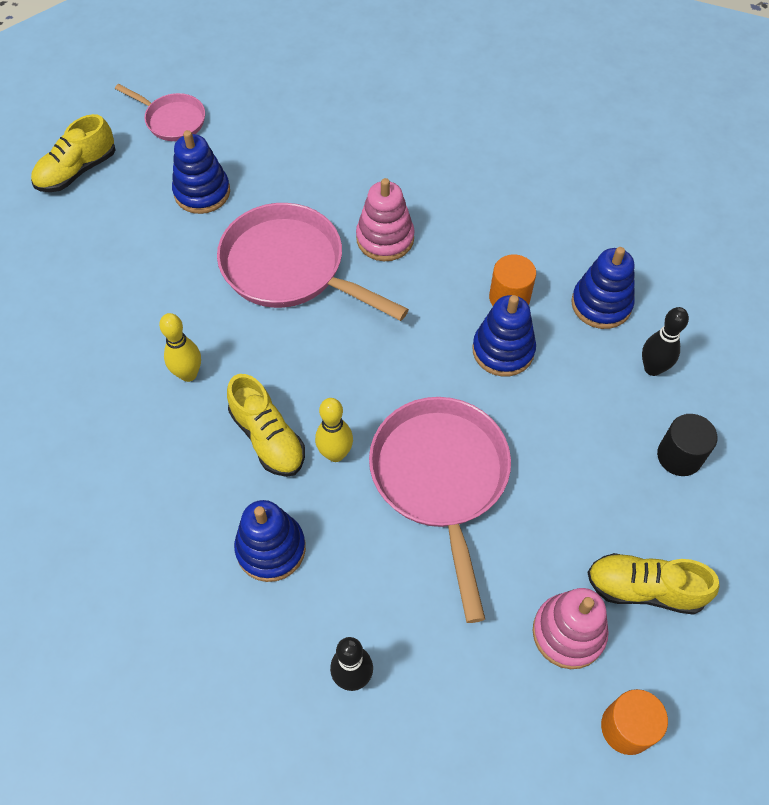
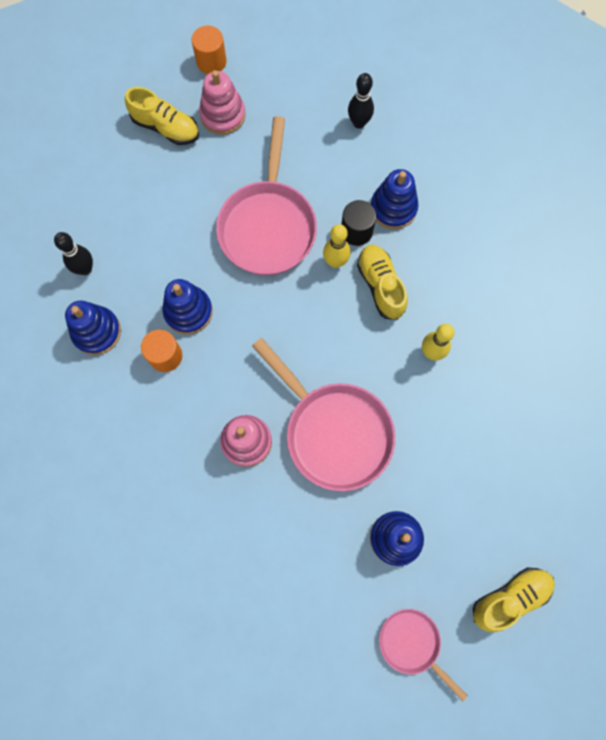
camera: 165 degrees left, 15 degrees up
black cylinder [657,414,717,476] -> black cylinder moved to [341,200,376,246]

